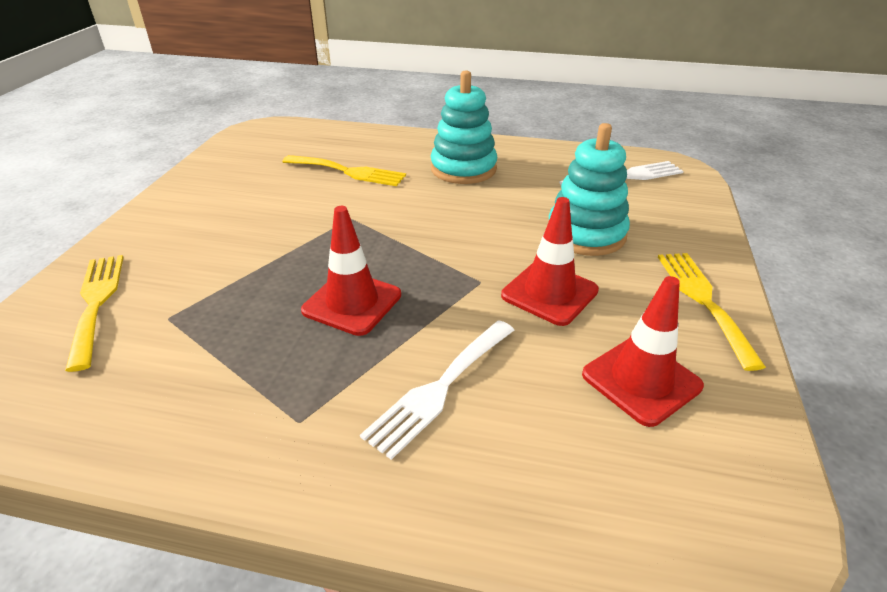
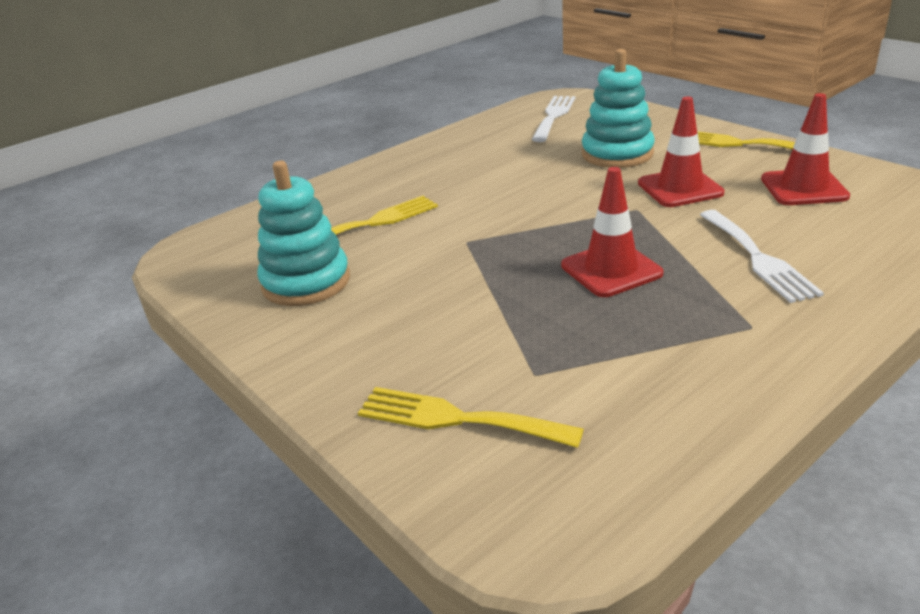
camera: 50 degrees left, 5 degrees down
turquoise stacking toy [431,70,497,184] -> turquoise stacking toy moved to [257,161,350,306]

